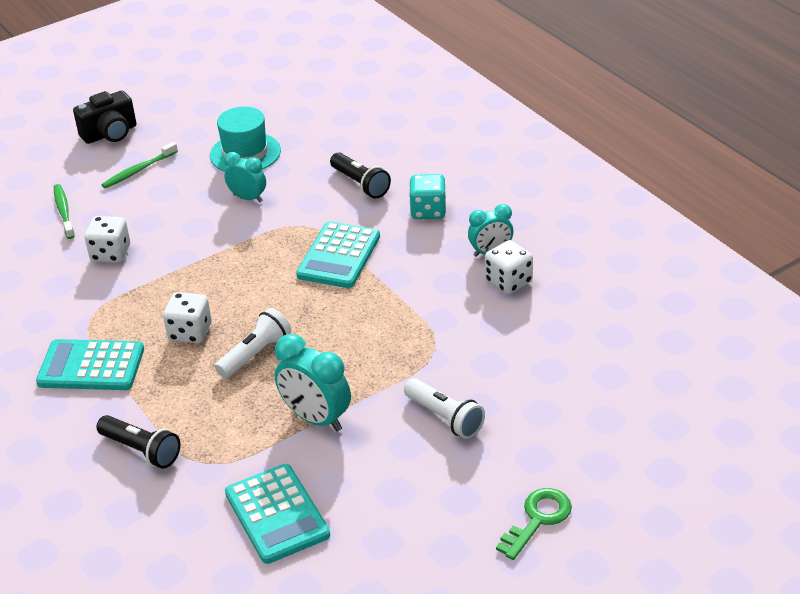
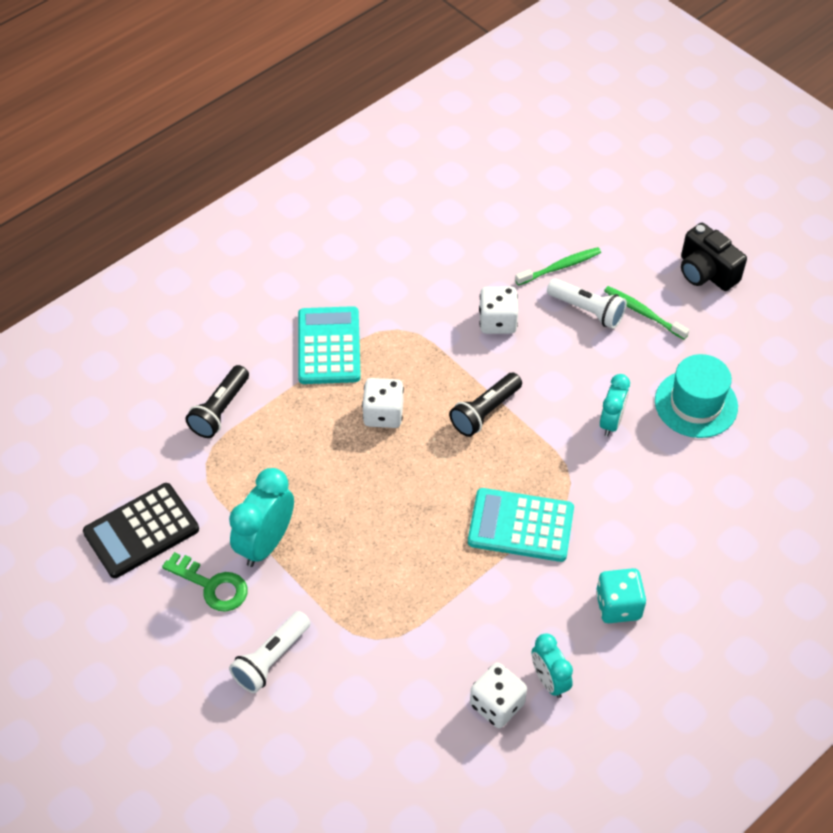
camera: 80 degrees right, 15 degrees up
white flashlight [215,308,291,379] -> white flashlight moved to [547,278,627,329]
turquoise calculator [225,464,330,564] -> black calculator [83,483,199,578]
black flashlight [330,152,391,199] -> black flashlight moved to [449,373,522,437]
green key [496,488,572,560] -> green key moved to [162,552,248,612]

